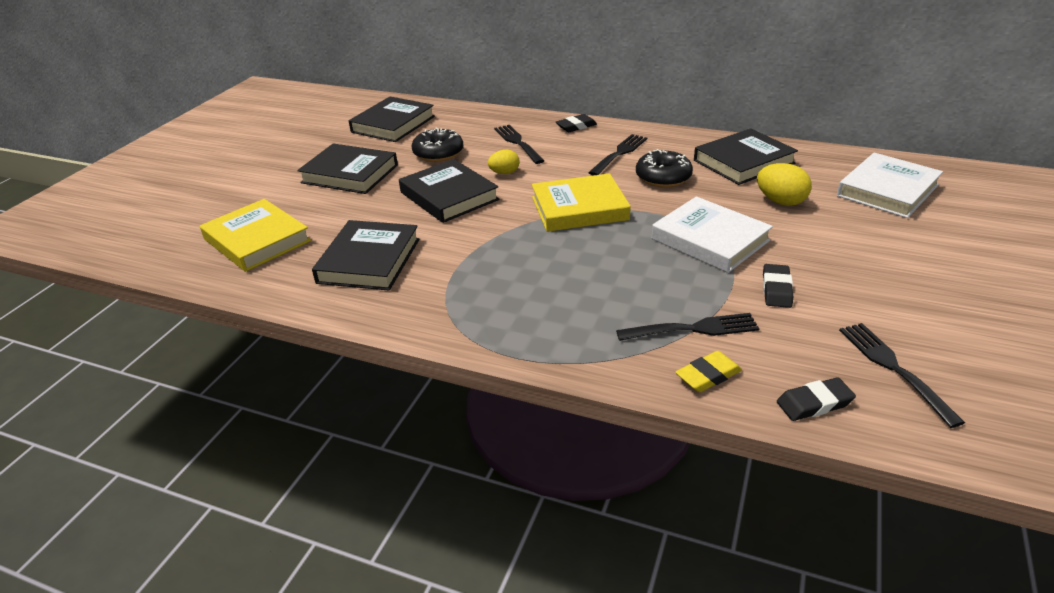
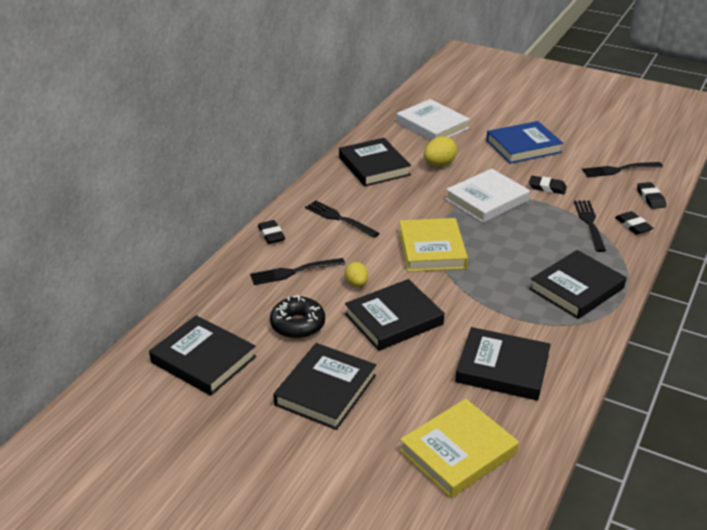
camera: 85 degrees left, 0 degrees up
black donut [636,149,693,187] -> none
yellow eraser [675,351,742,392] -> black eraser [615,211,653,235]
none -> blue book [486,121,563,164]
none -> black book [529,250,626,319]

